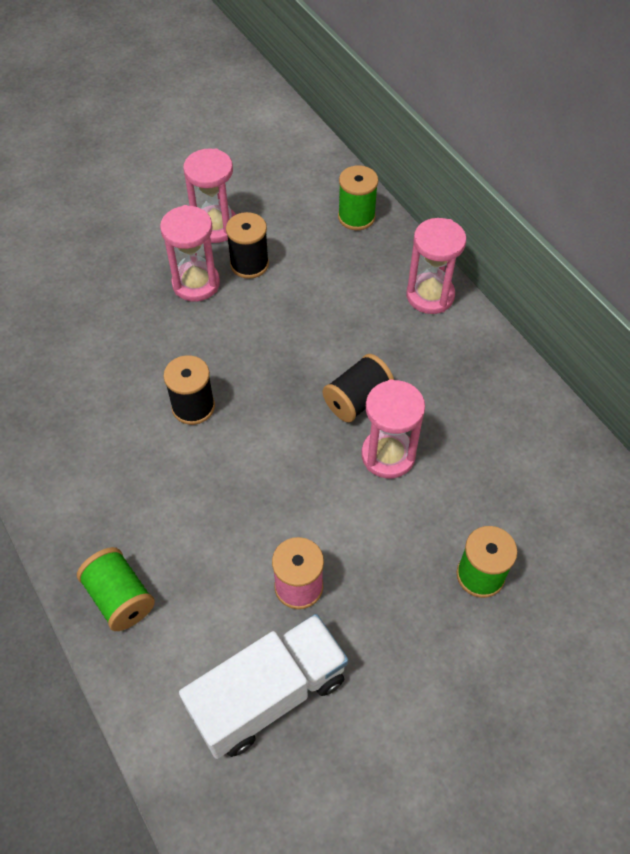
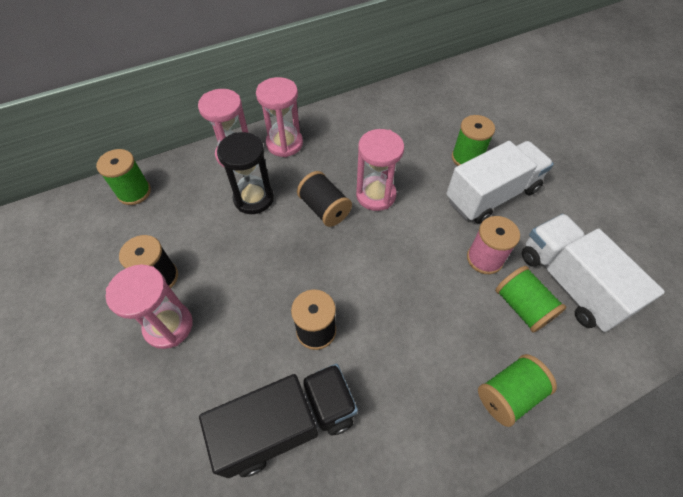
camera: 85 degrees left, 0 degrees up
pink hourglass [183,149,236,243] -> pink hourglass moved to [256,77,303,157]
none -> black truck [199,364,358,478]
none -> black hourglass [217,132,274,214]
none -> white truck [446,141,554,224]
none -> green spool [495,266,566,333]

